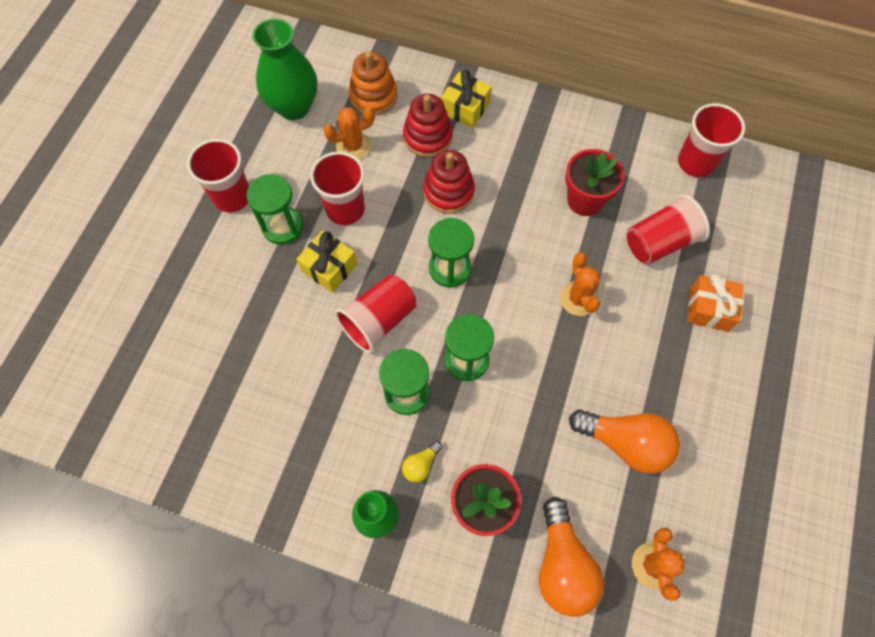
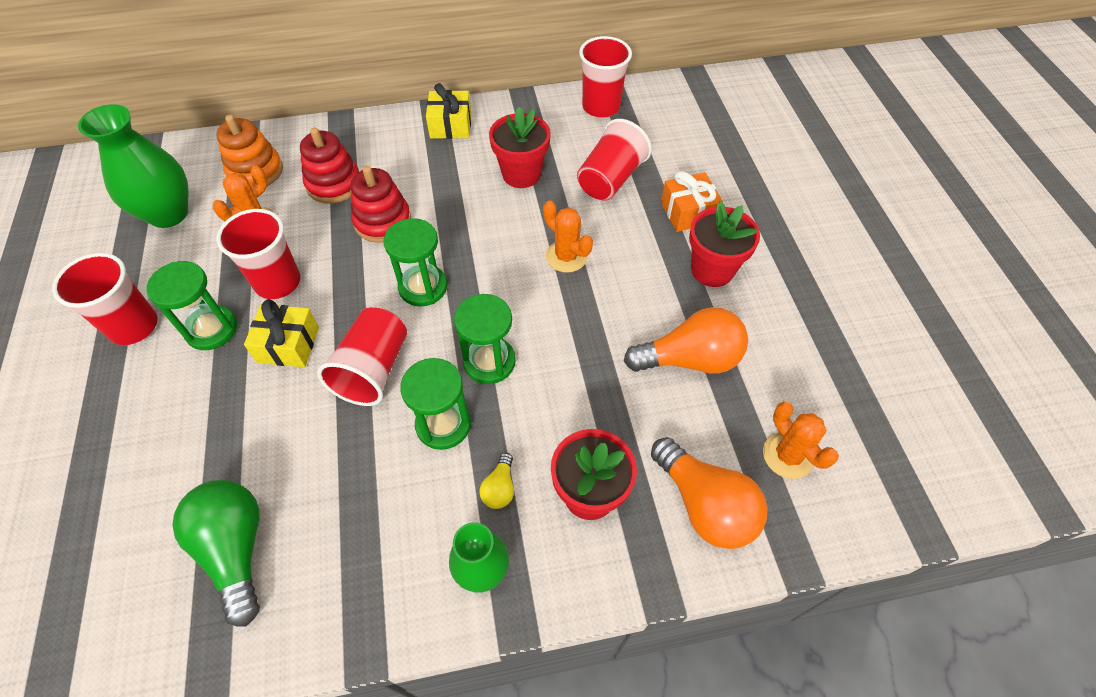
camera: 30 degrees left, 10 degrees down
yellow gift [441,70,491,128] -> yellow gift moved to [426,83,471,139]
none -> green light bulb [172,480,260,626]
none -> red flower pot [689,201,760,287]

